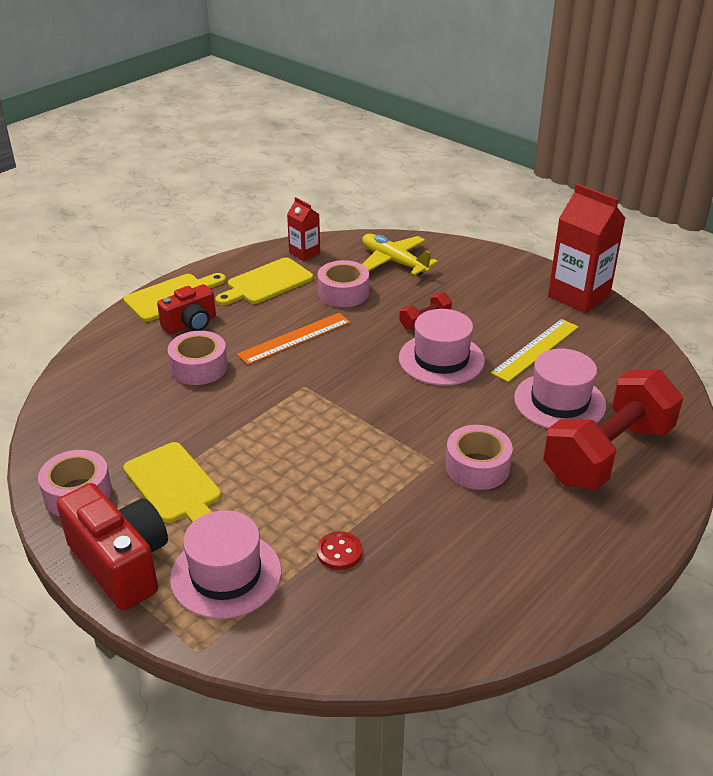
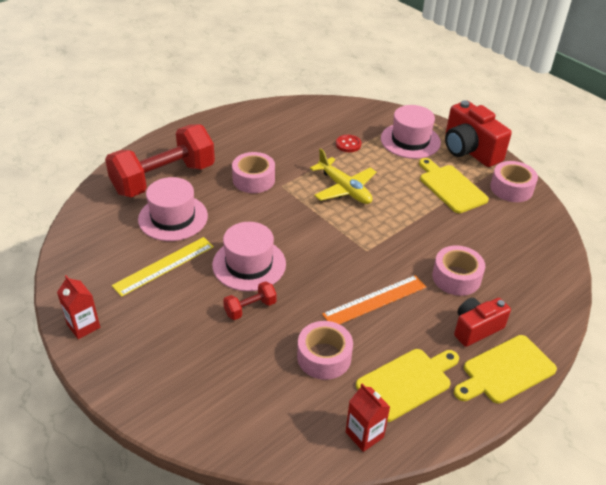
camera: 175 degrees left, 5 degrees up
yellow plane [362,234,438,275] -> yellow plane moved to [310,148,377,204]
red carton [548,184,625,313] -> red carton [57,275,100,339], size x0.53

